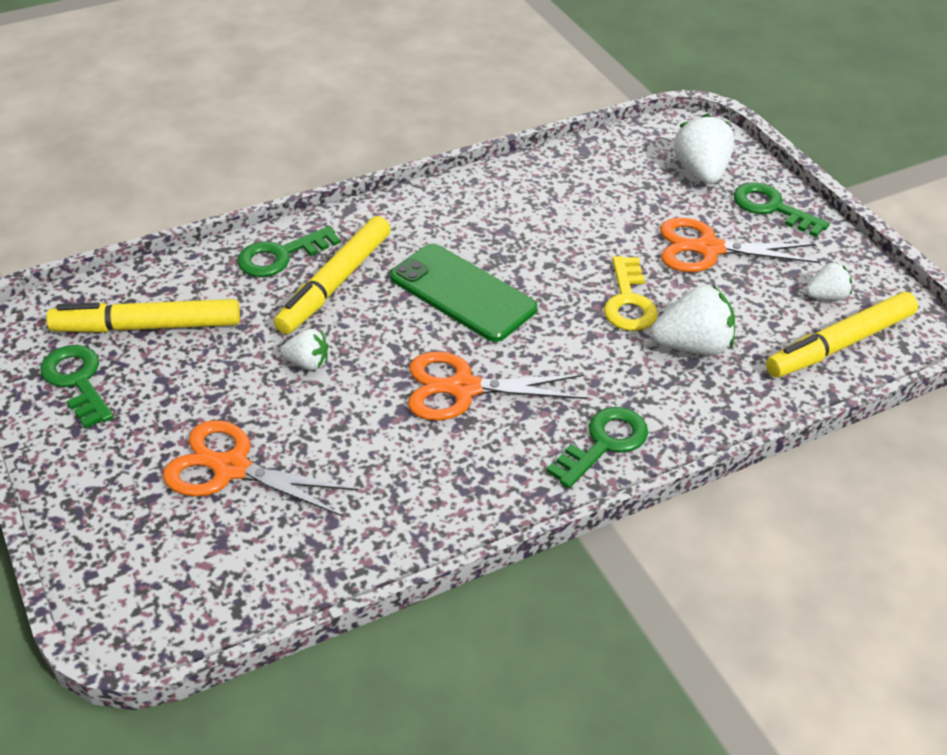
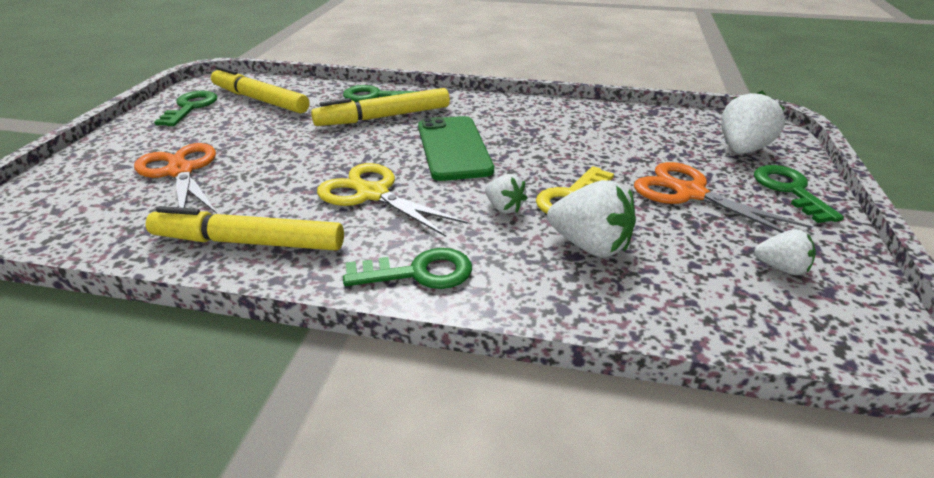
camera: 40 degrees right, 10 degrees down
white strawberry [280,329,328,370] -> white strawberry moved to [485,174,527,214]
orange scissors [408,352,587,421] -> yellow scissors [317,163,468,237]
yellow marker [766,292,918,378] -> yellow marker moved to [146,206,344,250]

